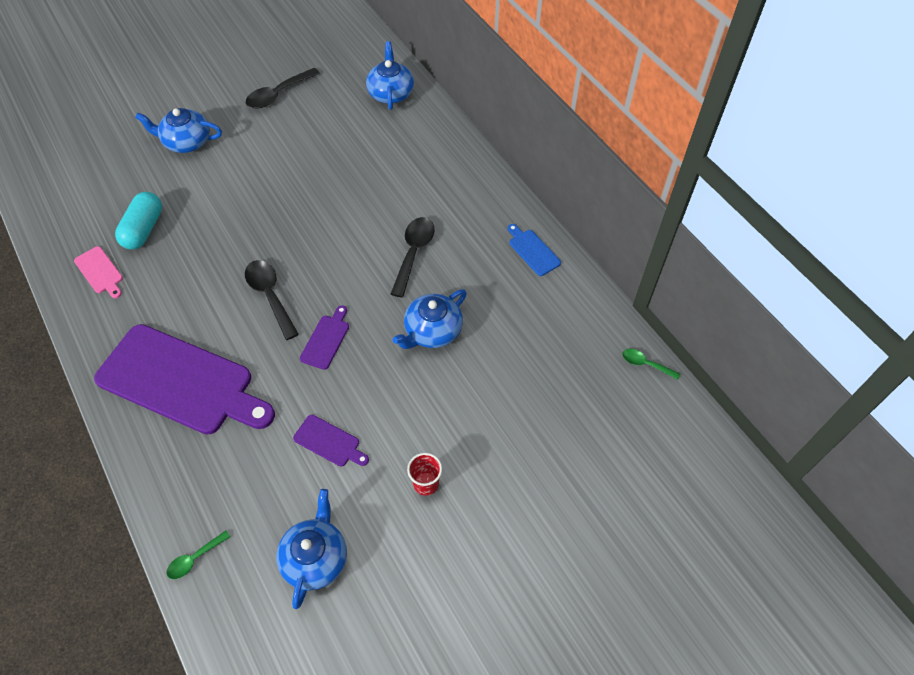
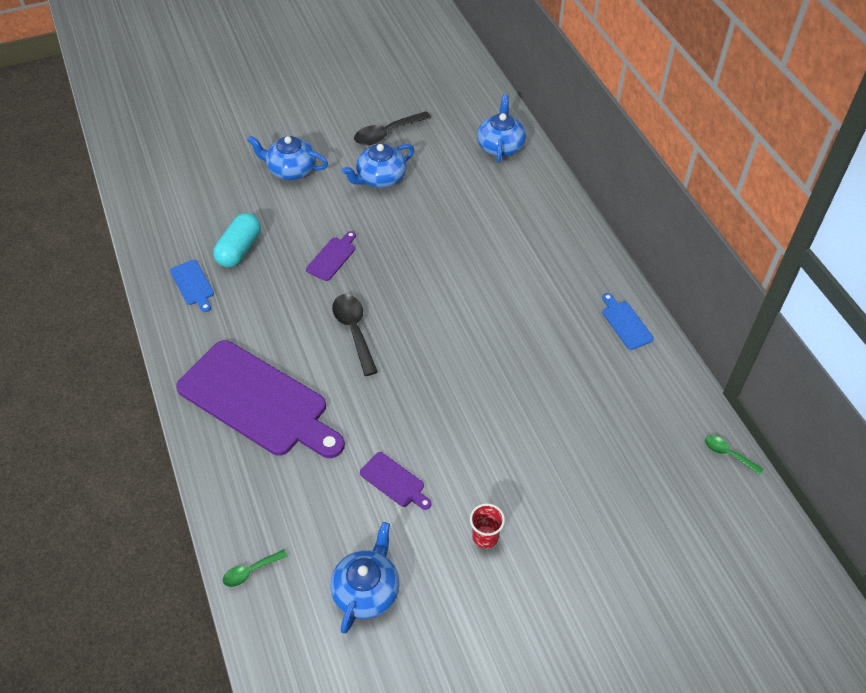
camera: 10 degrees right, 5 degrees down
pink cutting board [74,246,123,298] -> blue cutting board [170,260,214,312]
purple cutting board [300,305,349,370] -> purple cutting board moved to [306,231,356,281]
black spoon [391,217,435,298] -> none
blue teapot [393,289,467,349] -> blue teapot moved to [342,144,414,188]

